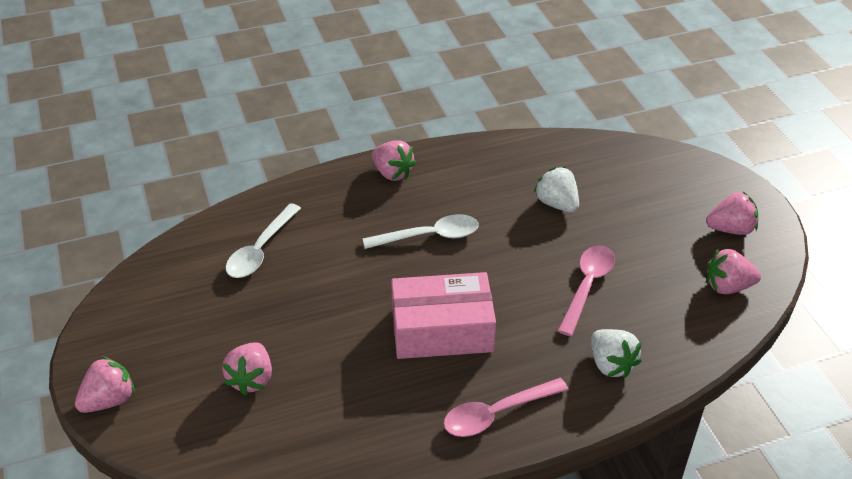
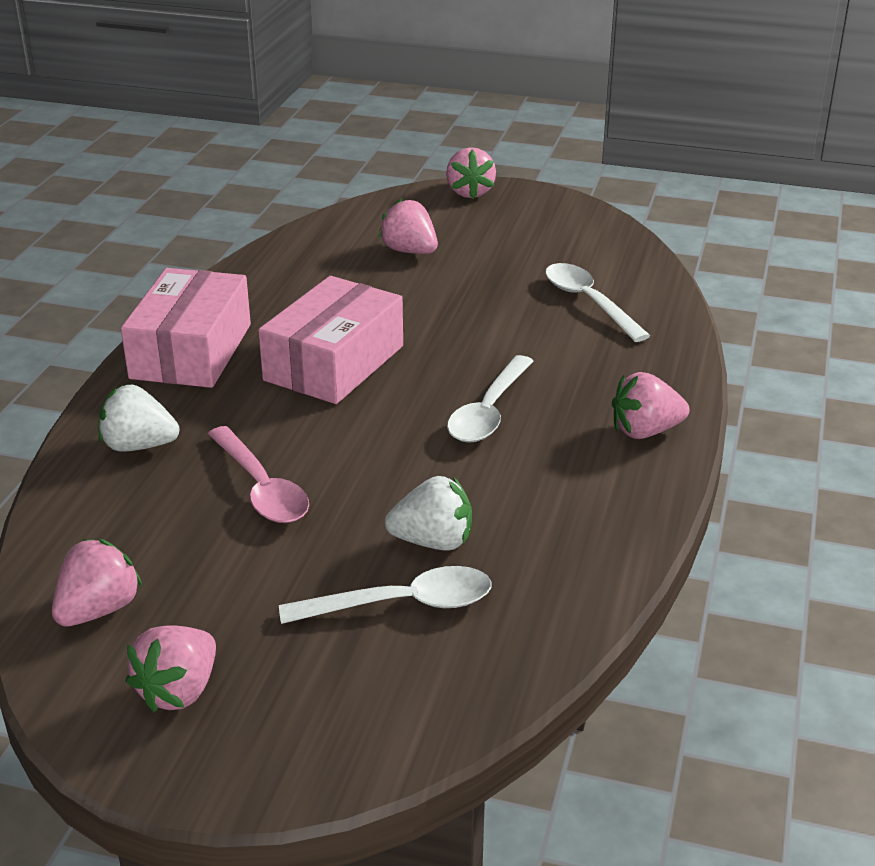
camera: 125 degrees right, 10 degrees down
pink spoon [444,378,568,437] -> pink box [121,268,251,388]
none -> white spoon [279,566,492,624]

